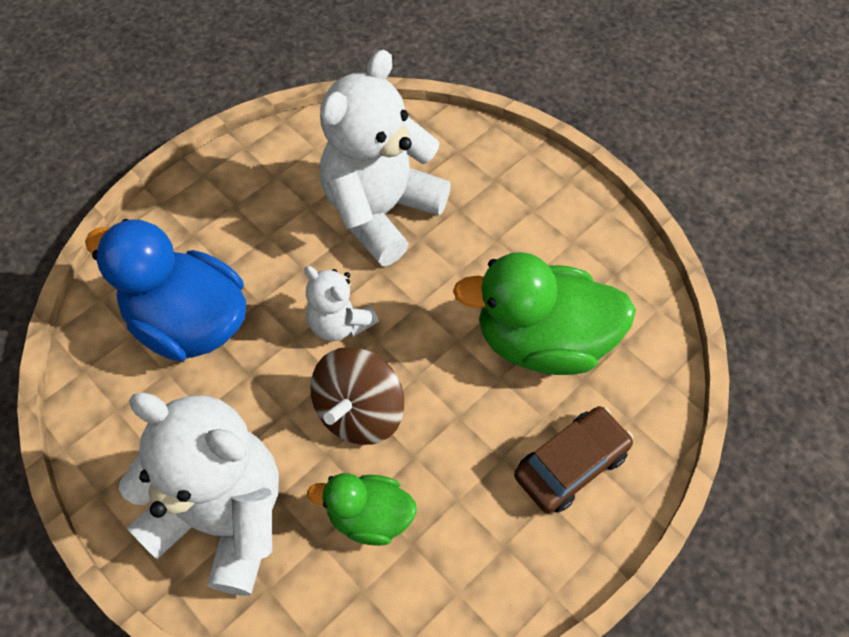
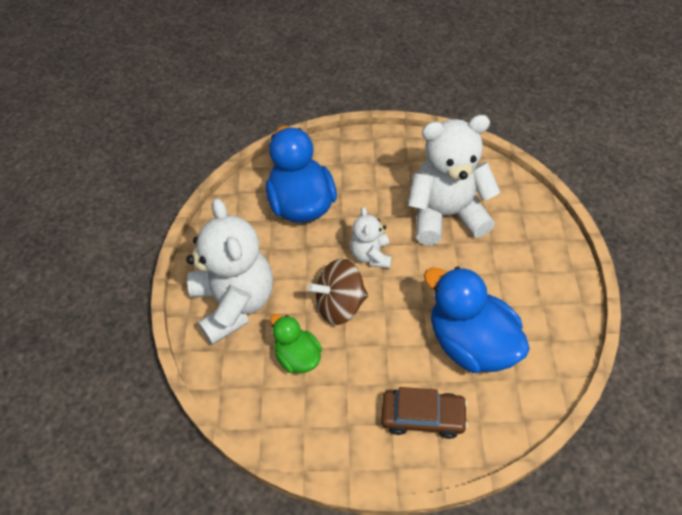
camera: 45 degrees right, 5 degrees down
green duck [453,252,636,375] -> blue duck [424,266,530,373]

